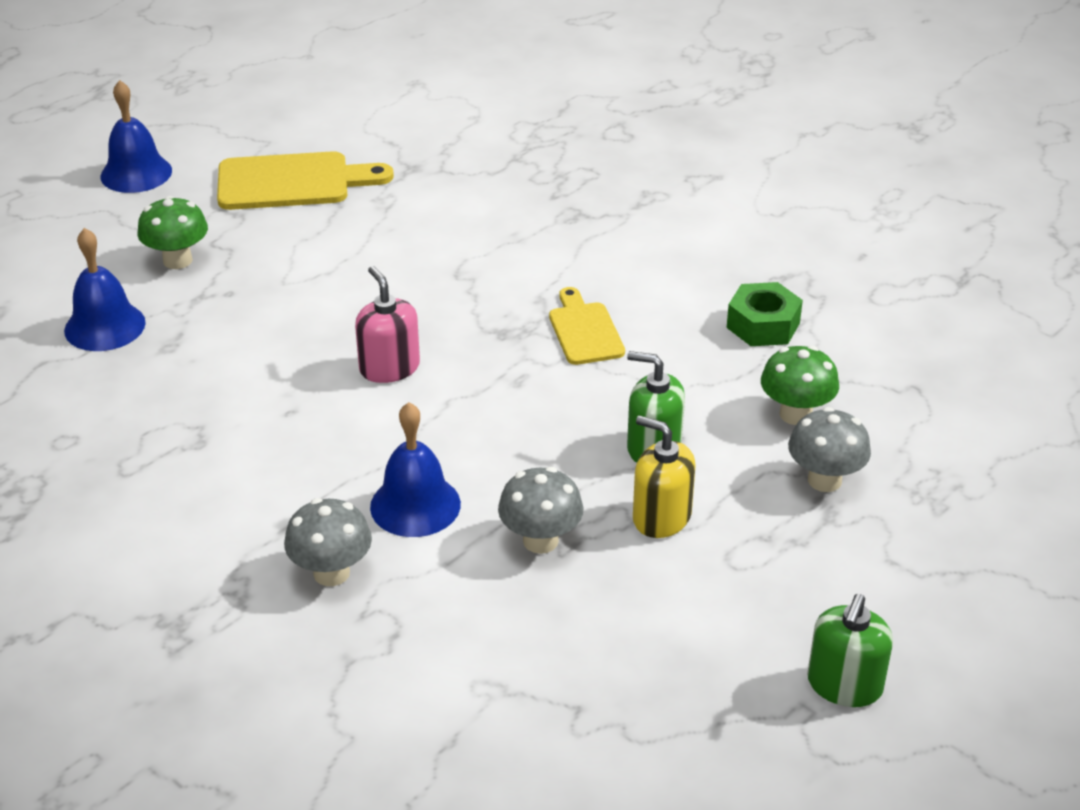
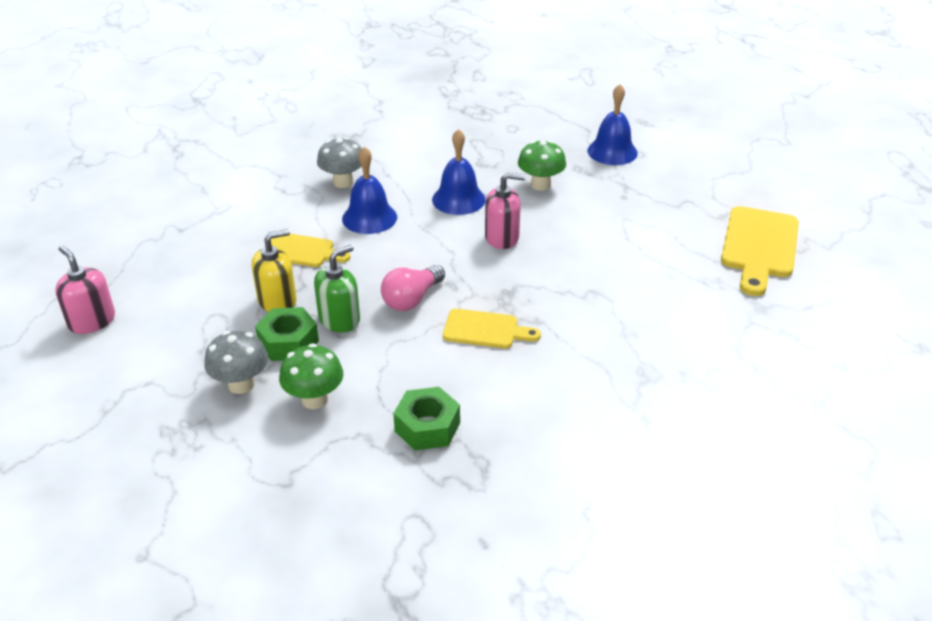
camera: 115 degrees right, 0 degrees up
blue bell [101,80,172,193] -> blue bell moved to [432,129,486,215]
green mushroom [137,196,208,269] -> green mushroom moved to [518,140,566,191]
grey mushroom [498,467,584,554] -> yellow cutting board [271,234,350,267]
green soap dispenser [807,594,893,707] -> pink soap dispenser [55,245,115,334]
none -> green nut [255,307,319,361]
none -> pink light bulb [381,265,445,311]

